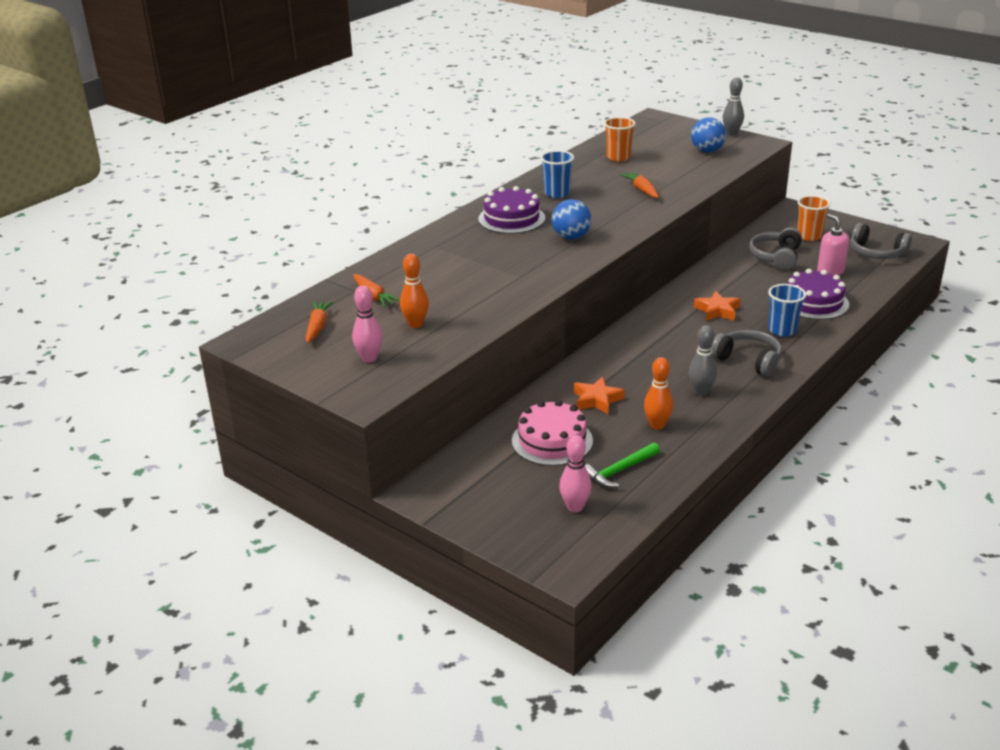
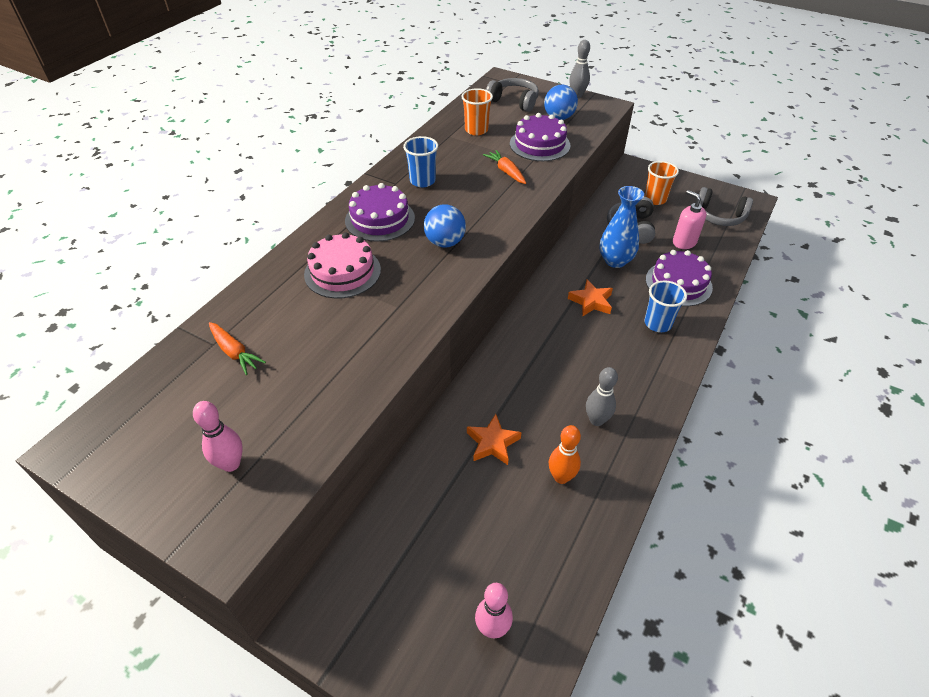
camera: 10 degrees left, 15 degrees up
orange carrot [305,301,333,343] -> none
orange bowling pin [400,254,429,328] -> none
pink cake [512,400,593,466] -> pink cake moved to [304,232,381,298]
green hammer [585,442,660,488] -> none
grey headphones [711,330,782,377] -> grey headphones moved to [486,78,539,112]
none -> purple cake [510,113,571,161]
none -> blue vase [599,186,644,268]

